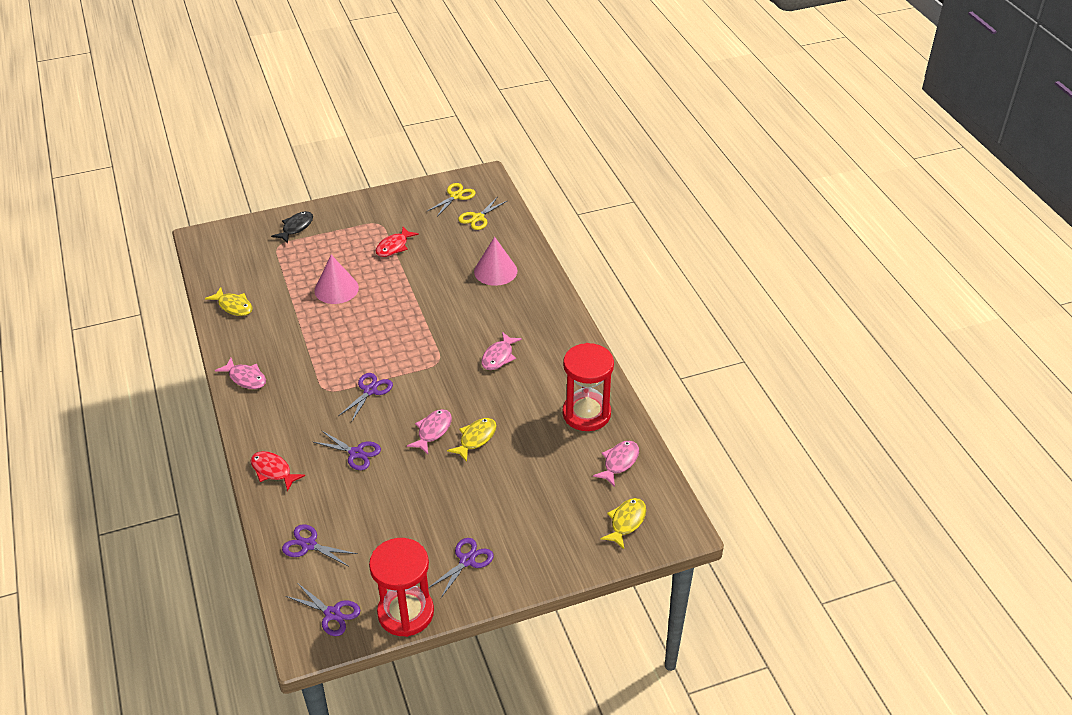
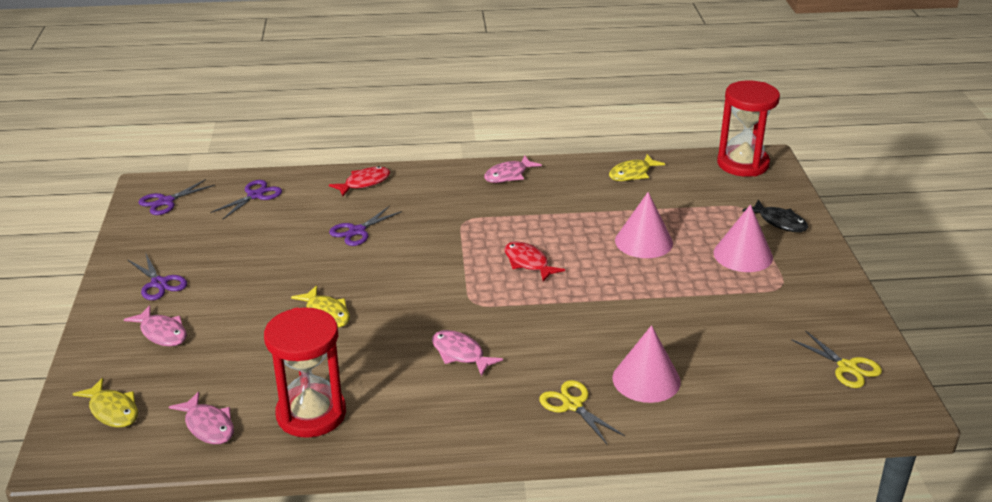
camera: 105 degrees right, 10 degrees down
purple scissors [338,373,393,421] -> none
red hourglass [369,538,434,637] -> red hourglass moved to [717,81,780,177]
red fish [376,227,419,257] -> red fish moved to [504,242,565,282]
pink fish [407,409,452,454] -> pink fish moved to [124,305,187,346]
yellow scissors [458,196,507,230] -> yellow scissors moved to [539,380,625,444]
none -> pink cone [714,204,773,272]

